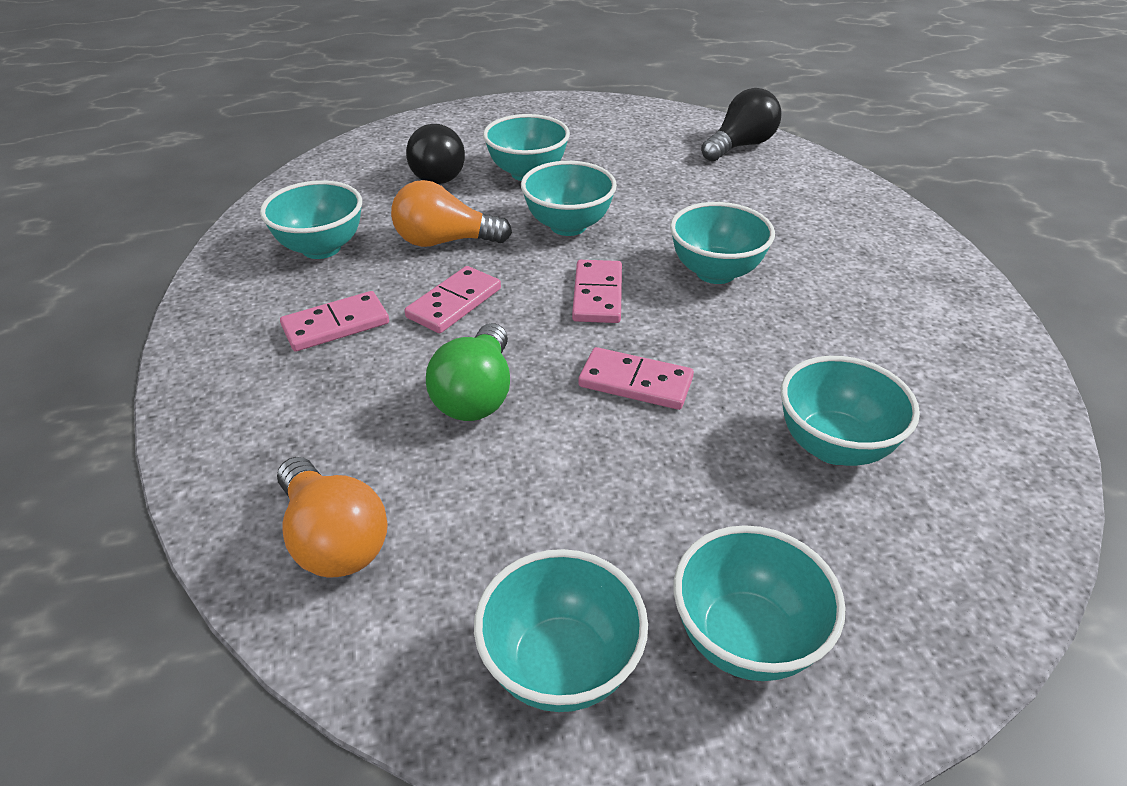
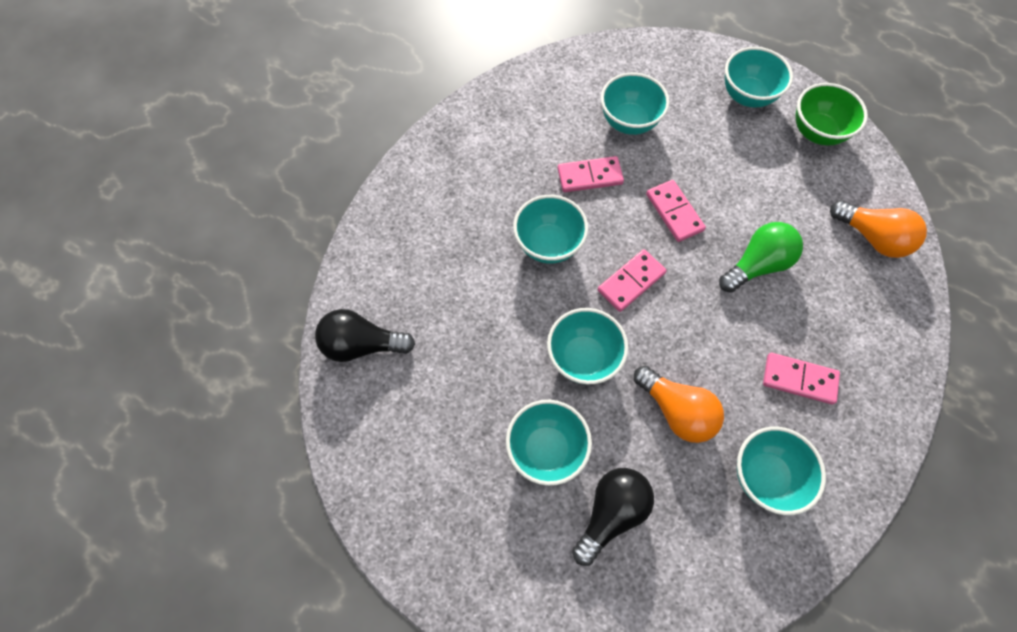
camera: 135 degrees left, 25 degrees up
orange light bulb [277,457,388,578] -> orange light bulb turned 120 degrees clockwise [830,200,927,258]
pink domino [405,266,501,333] -> pink domino moved to [557,156,624,192]
turquoise bowl [474,549,648,712] -> green bowl [796,83,868,146]

